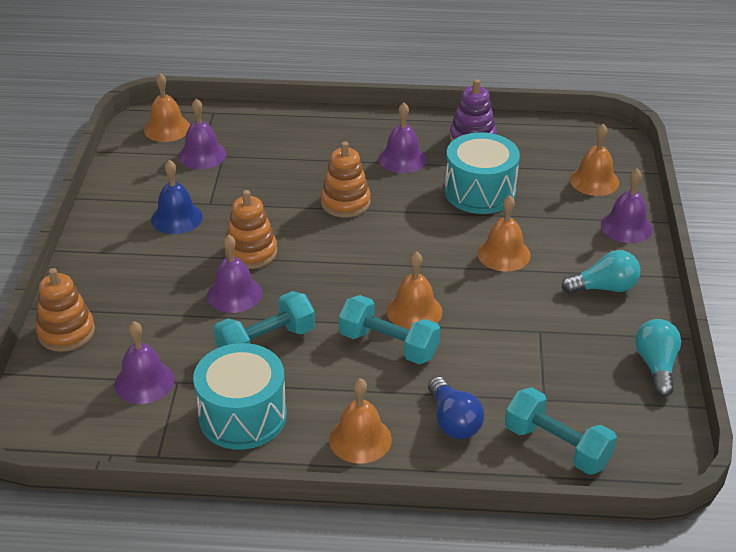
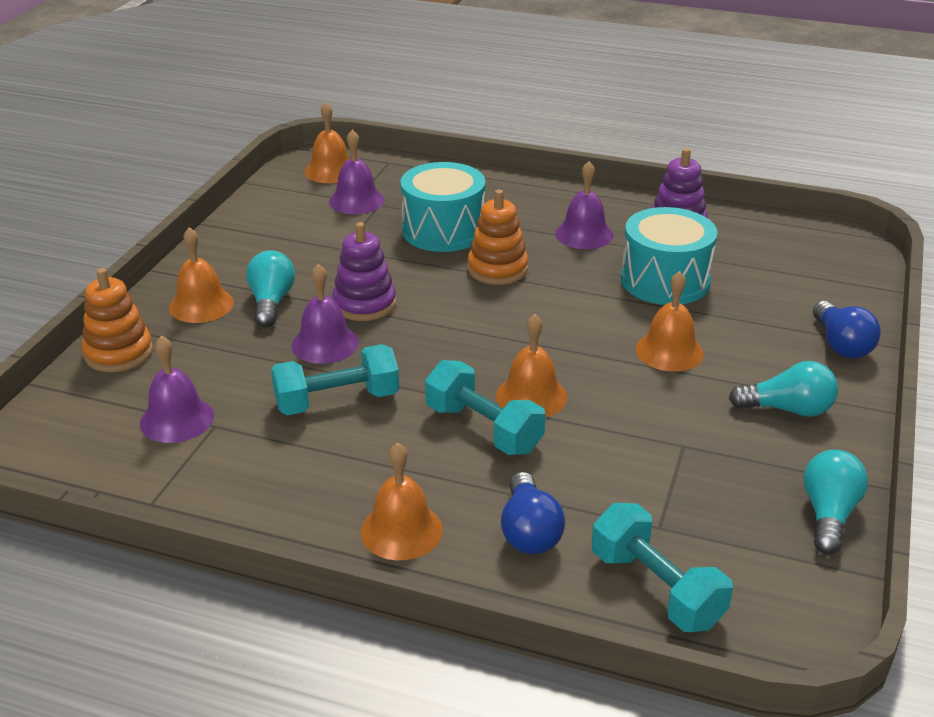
camera: 15 degrees right, 5 degrees down
blue bell [151,160,203,234] -> none
turquoise drum [193,343,287,450] -> turquoise drum moved to [401,162,485,252]
orange stacking toy [224,190,277,269] -> purple stacking toy [332,222,396,321]
orange bell [570,124,619,196] -> orange bell moved to [169,227,234,323]
purple bell [601,169,653,243] -> blue light bulb [813,301,881,358]
none -> turquoise light bulb [246,250,295,327]

